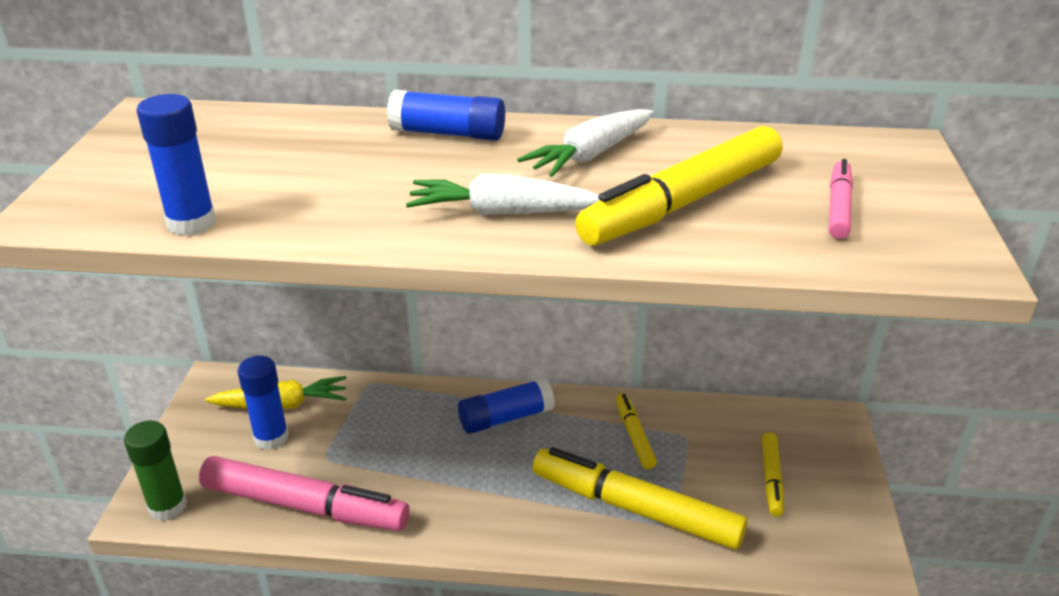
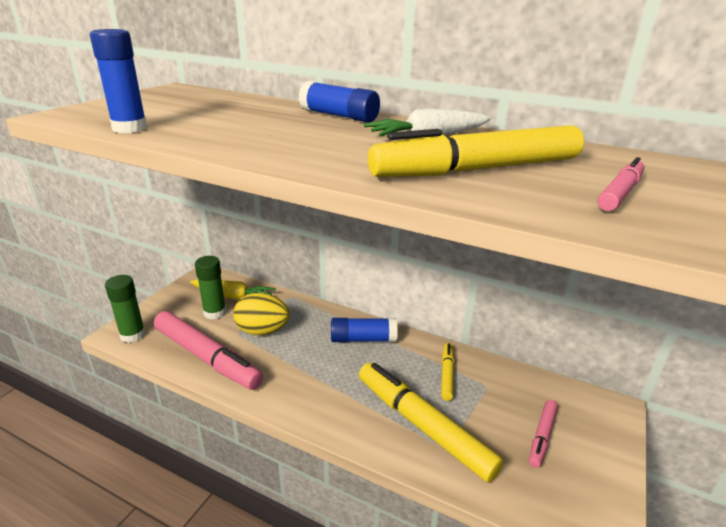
camera: 20 degrees right, 5 degrees down
blue glue stick [237,356,289,450] -> green glue stick [195,256,226,320]
white carrot [406,174,600,215] -> none
yellow marker [762,432,784,517] -> pink marker [529,400,558,468]
none -> yellow egg [233,293,290,335]

